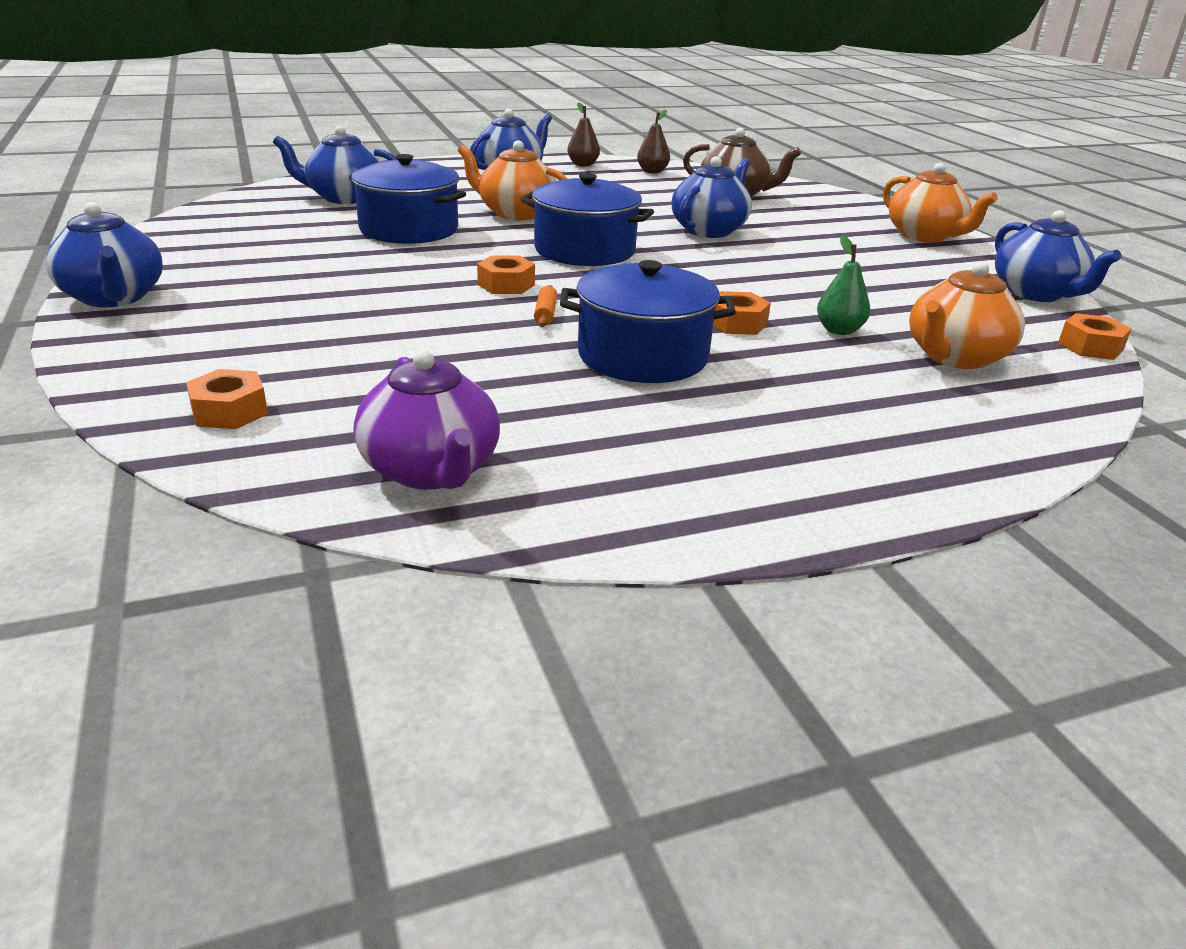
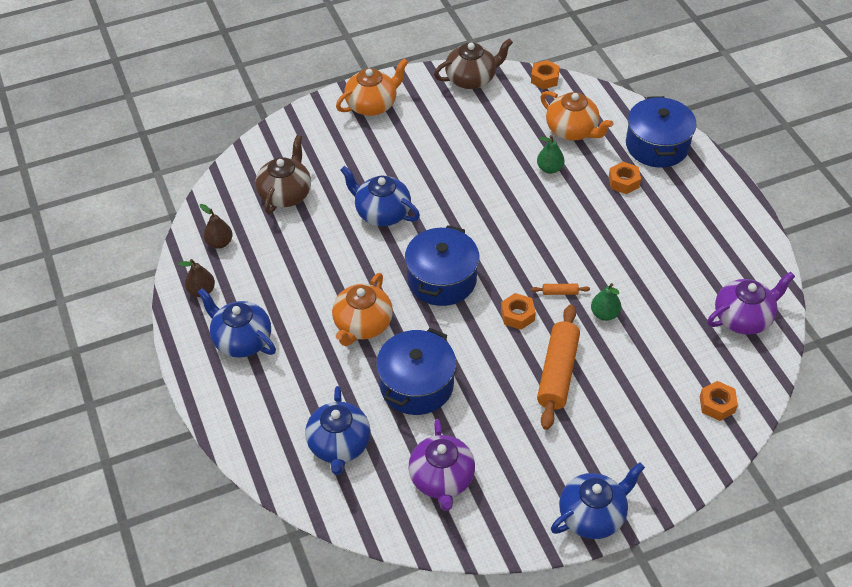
camera: 90 degrees left, 20 degrees up
blue pot [560,260,736,383] -> blue pot moved to [626,96,697,168]
orange nut [713,291,771,335] -> orange nut moved to [609,162,641,194]
blue teapot [995,210,1121,302] -> brown teapot [434,38,513,89]
none -> purple teapot [409,419,475,511]
none -> orange rolling pin [537,304,580,430]
none -> green pear [591,283,621,321]

